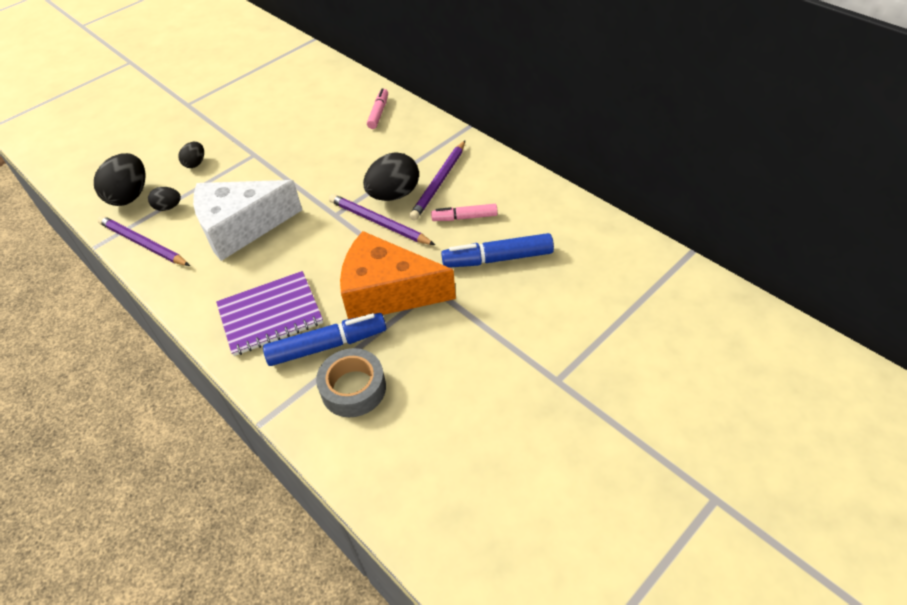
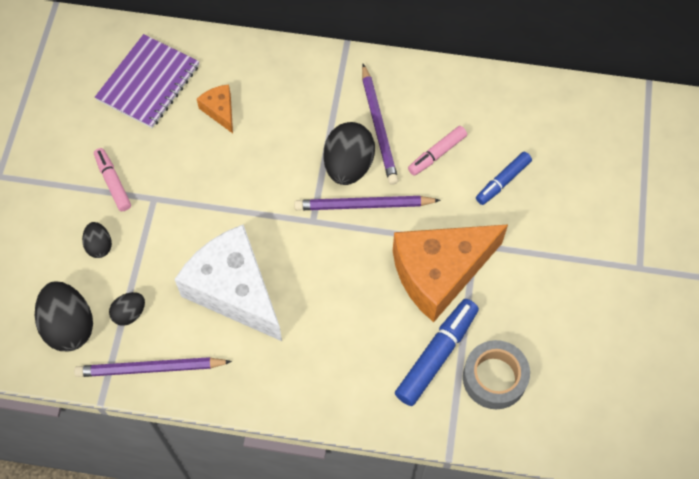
camera: 40 degrees left, 15 degrees up
white cheese [193,180,302,261] -> white cheese turned 105 degrees clockwise [174,224,282,341]
purple notebook [216,271,323,356] -> purple notebook moved to [95,34,199,128]
pink marker [367,88,388,129] -> pink marker moved to [94,148,131,211]
blue marker [441,233,554,268] -> blue marker [476,152,532,205], size x0.63
none -> orange cheese [197,84,233,133]

